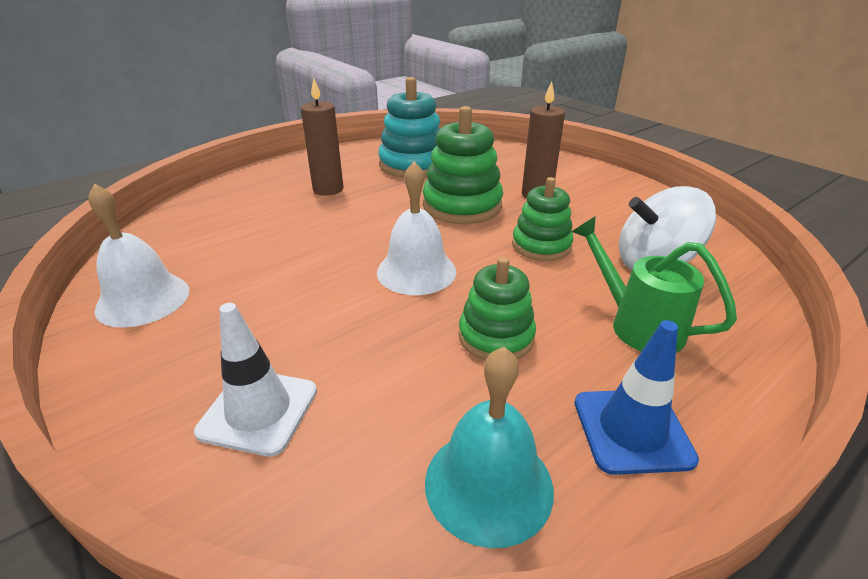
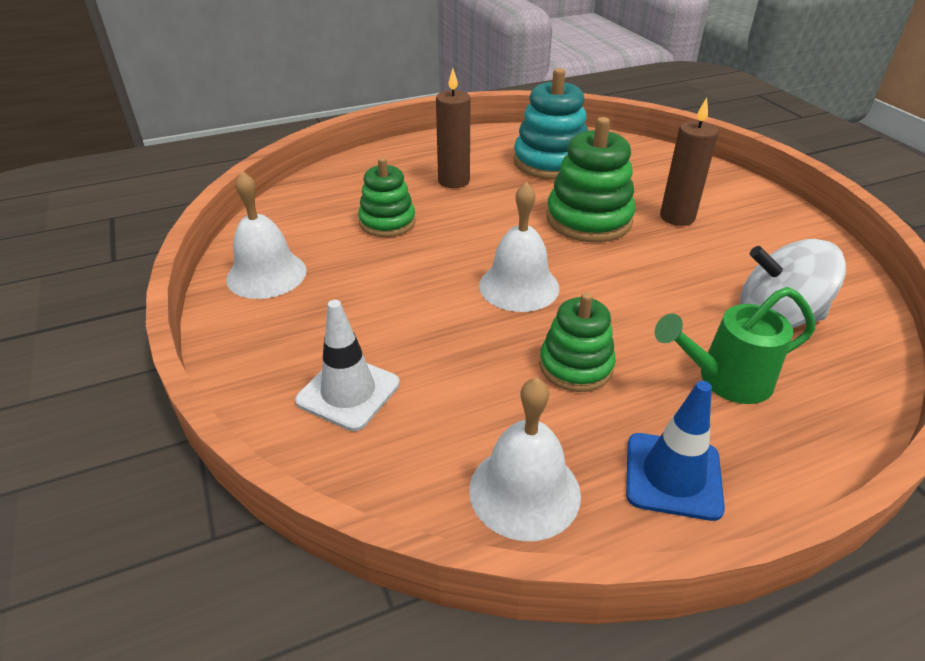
camera: 15 degrees right, 5 degrees up
turquoise bell [425,347,554,548] -> white bell [469,377,581,541]
green stacking toy [512,177,574,261] -> green stacking toy moved to [358,158,416,237]
green watering can [571,216,737,353] -> green watering can turned 75 degrees counterclockwise [654,287,815,404]

